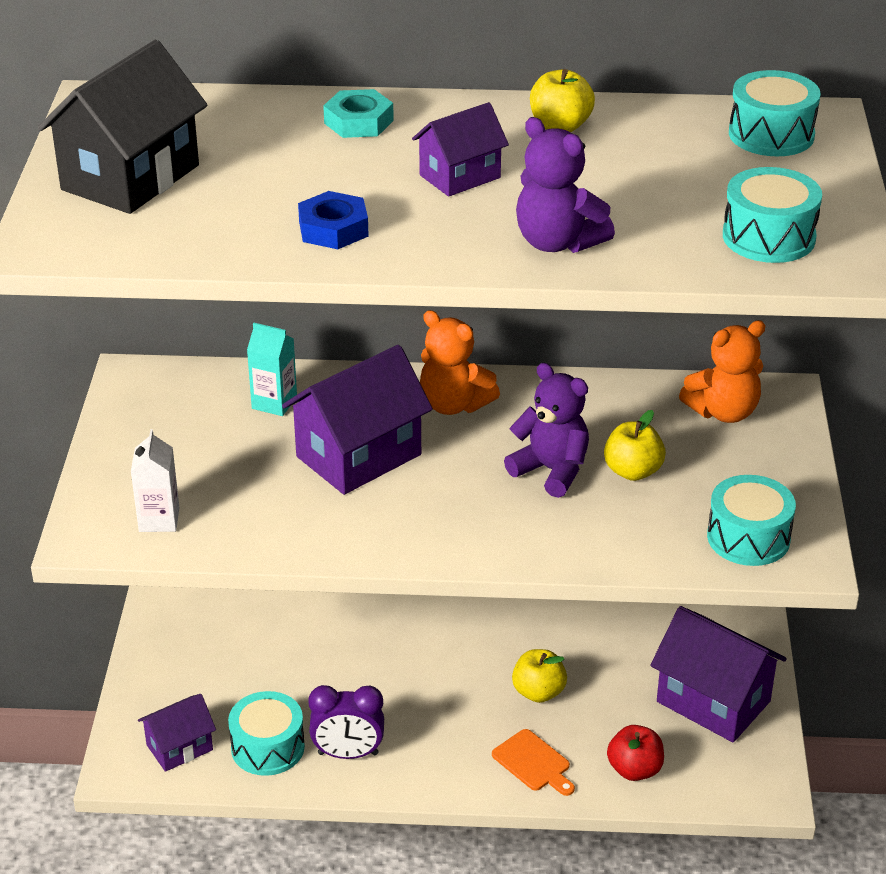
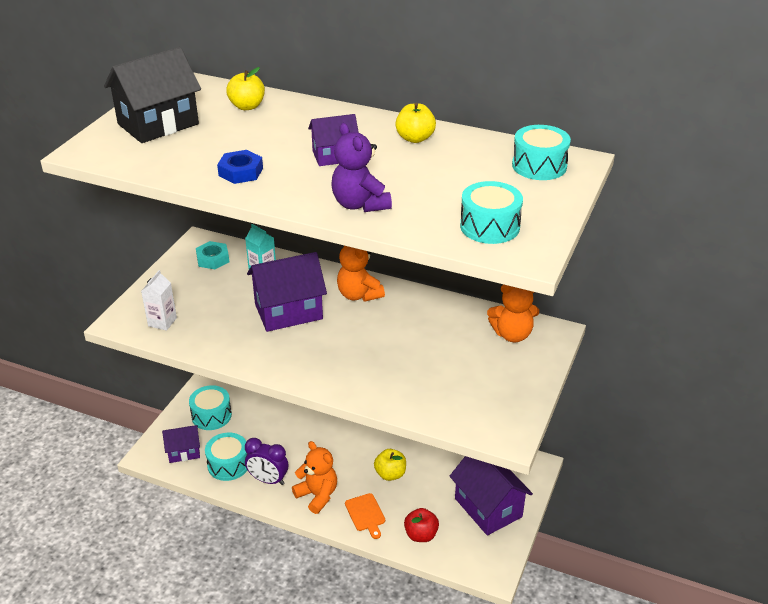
camera: 20 degrees right, 0 degrees up
turquoise nut [323,89,394,138] -> turquoise nut moved to [196,241,229,269]
purple teddy bear [504,363,589,498] -> none
yellow apple [604,410,666,481] -> yellow apple moved to [226,67,265,110]
turquoise drum [707,475,796,566] -> turquoise drum moved to [189,385,232,430]
none -> orange teddy bear [292,441,337,514]

